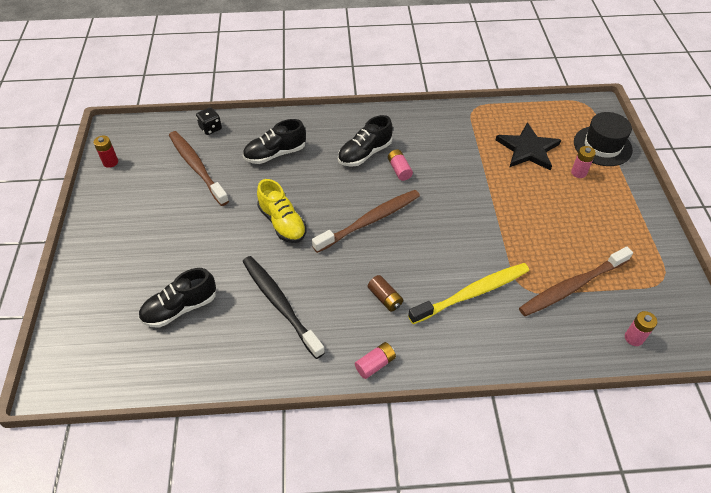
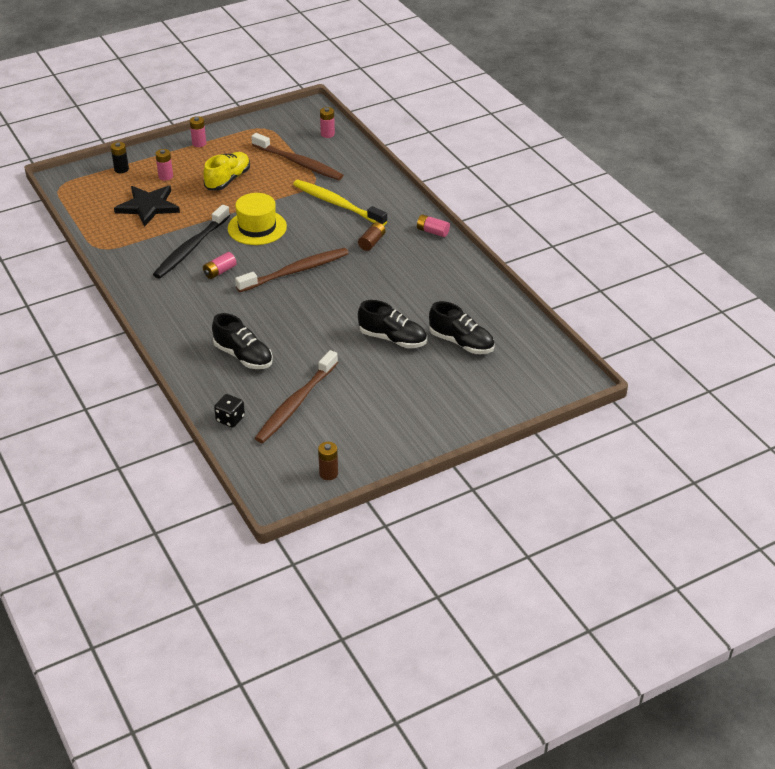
camera: 115 degrees left, 10 degrees down
red battery [94,135,118,168] -> brown battery [318,442,338,480]
black toothbrush [242,256,325,359] -> black toothbrush moved to [153,205,230,278]
yellow shoe [257,179,307,243] -> yellow shoe moved to [203,152,250,191]
brown toothbrush [312,190,420,253] -> brown toothbrush turned 120 degrees clockwise [235,248,349,292]
black shoe [338,115,393,167] -> black shoe moved to [358,300,427,348]
black hat [574,112,633,166] -> black battery [111,142,129,173]
none -> pink battery [190,116,206,147]
none -> yellow hat [228,193,287,245]

